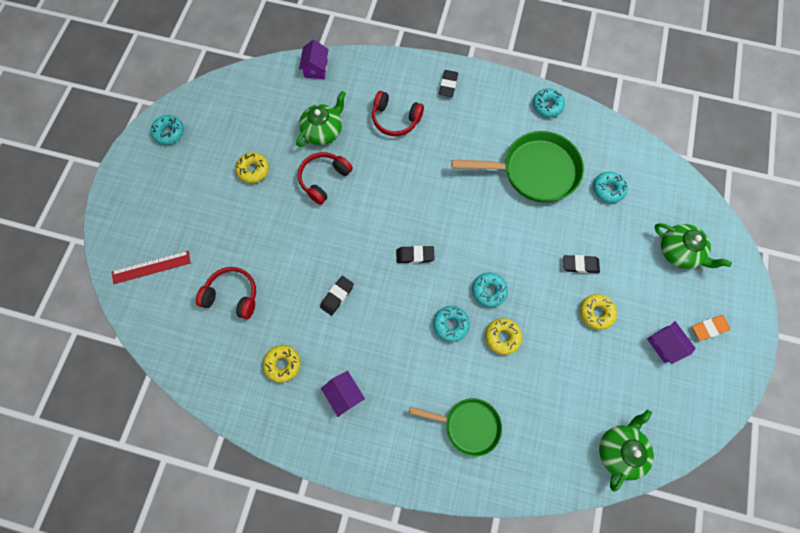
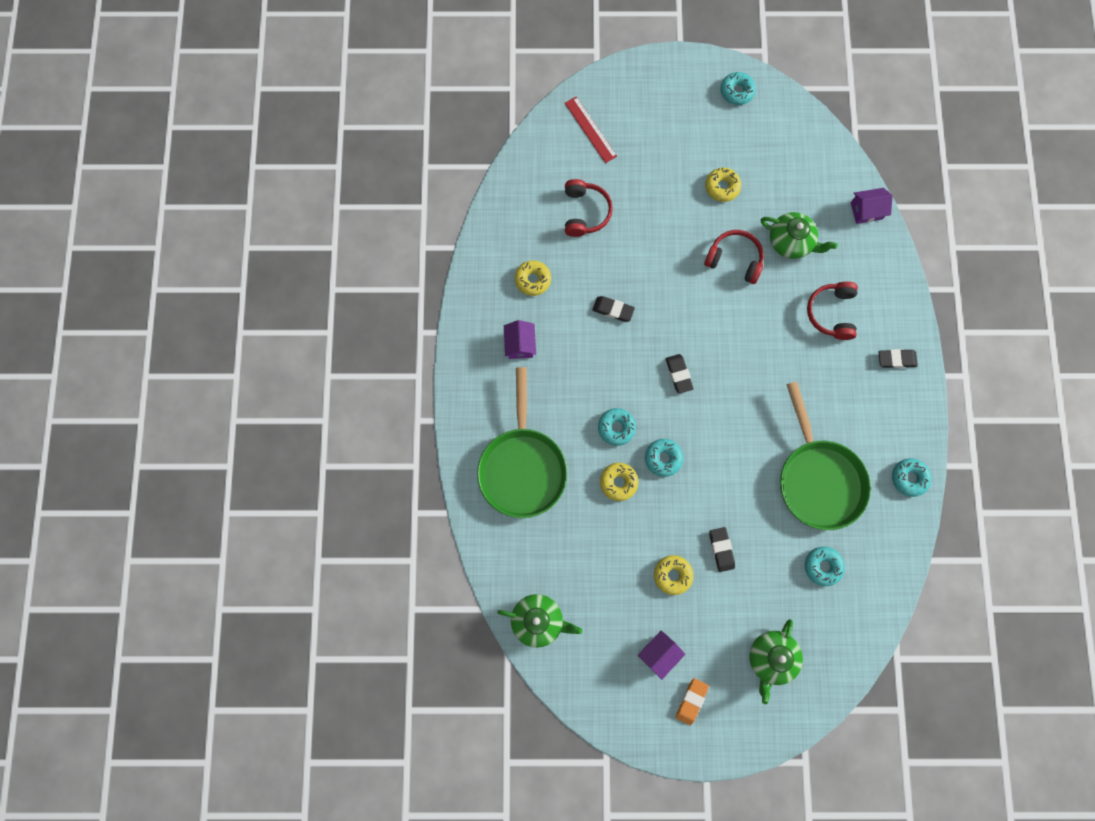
camera: 75 degrees right, 5 degrees up
purple house [321,371,365,417] -> purple house turned 45 degrees counterclockwise [504,320,536,359]
green pan [409,398,502,457] -> green pan [477,367,567,518], size x1.62
orange eraser [692,315,730,341] -> orange eraser turned 60 degrees clockwise [675,678,709,725]

